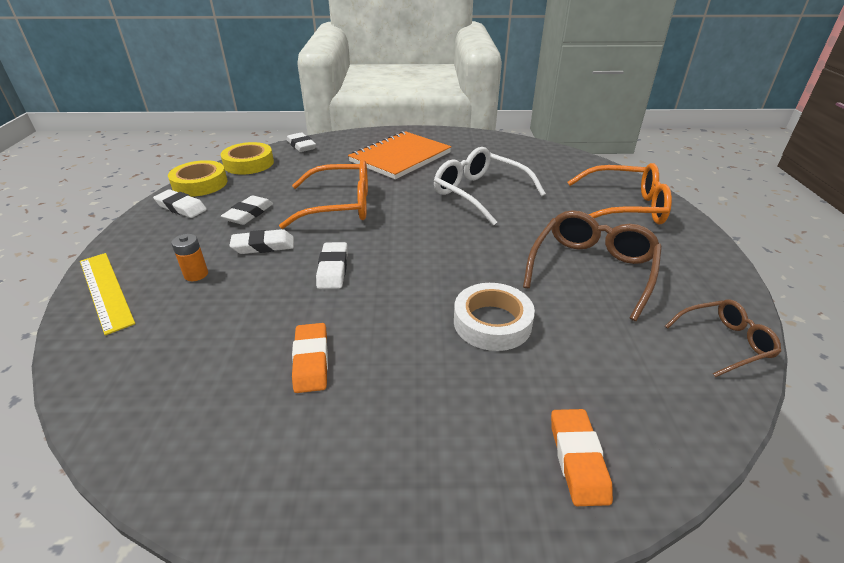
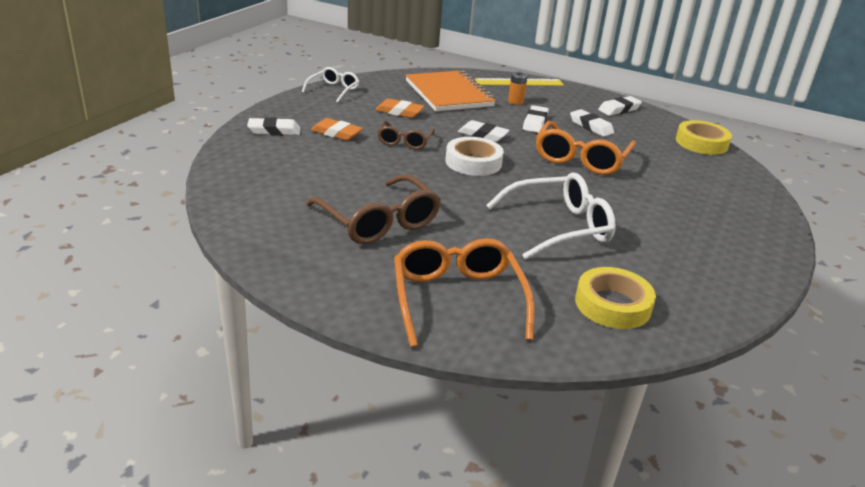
camera: 115 degrees right, 5 degrees down
yellow tape [168,160,227,197] -> yellow tape moved to [575,267,656,329]
white eraser [287,132,316,152] -> white eraser moved to [247,117,301,136]
orange notebook [348,131,451,179] -> orange notebook moved to [406,71,496,111]
white tape [454,283,535,351] -> white tape moved to [445,137,504,176]
orange eraser [551,409,613,506] -> orange eraser moved to [311,118,363,141]
orange glasses [568,163,672,225] -> orange glasses turned 135 degrees clockwise [394,238,534,347]
brown glasses [665,299,781,377] -> brown glasses moved to [377,121,435,150]
none -> white glasses [301,67,359,103]

